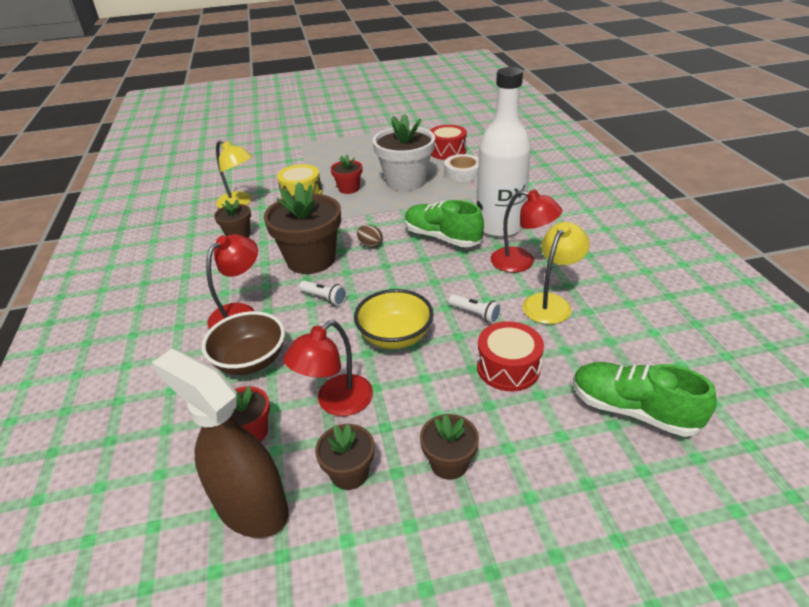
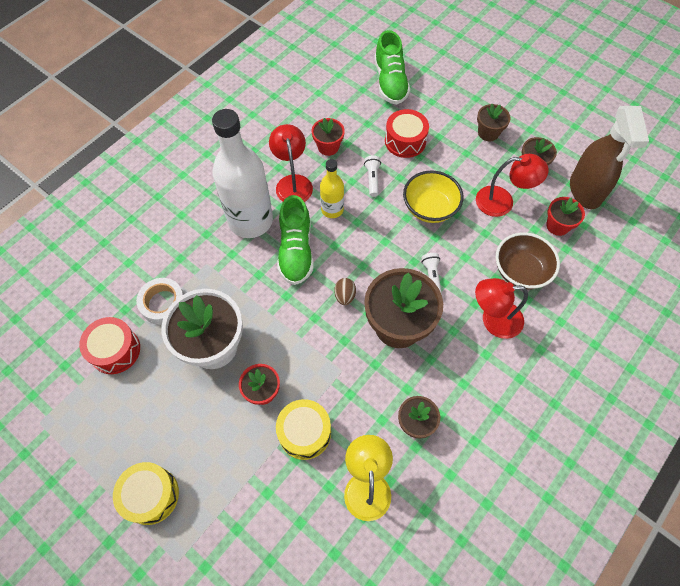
camera: 130 degrees left, 25 degrees up
yellow lamp [522,222,590,324] -> red flower pot [312,118,345,156]
none -> yellow drum [113,462,179,525]
none -> yellow bottle [320,159,344,218]

